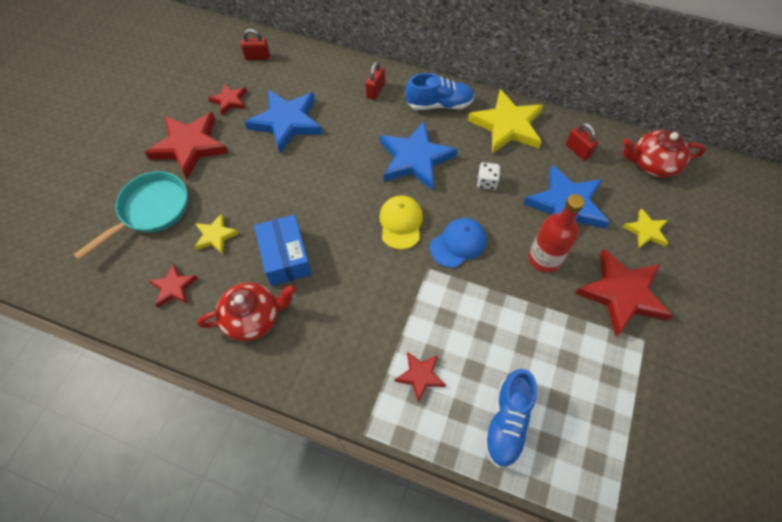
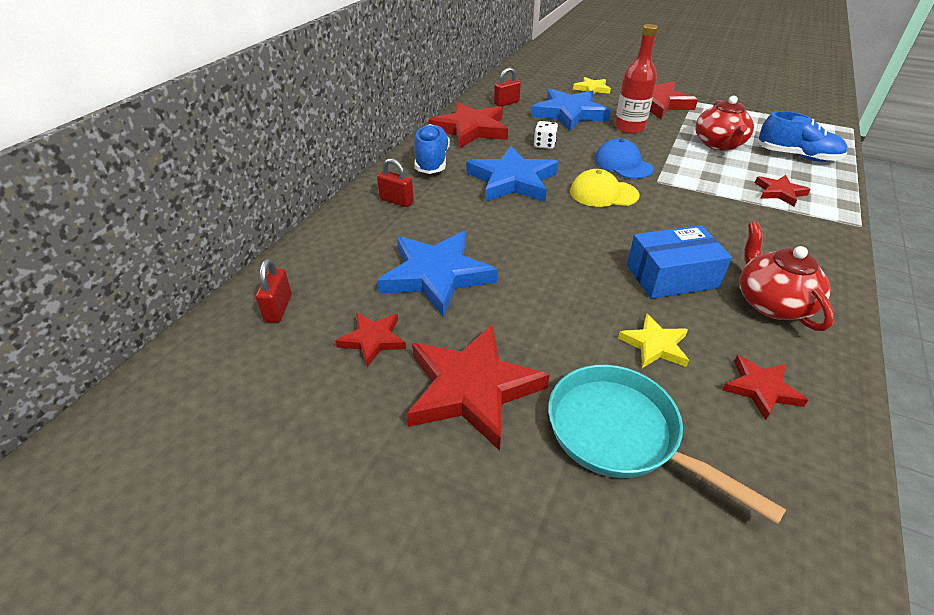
camera: 85 degrees left, 20 degrees down
yellow star [468,89,543,154] -> red star [429,102,508,148]
red teapot [622,130,706,178] -> red teapot moved to [695,96,754,151]

